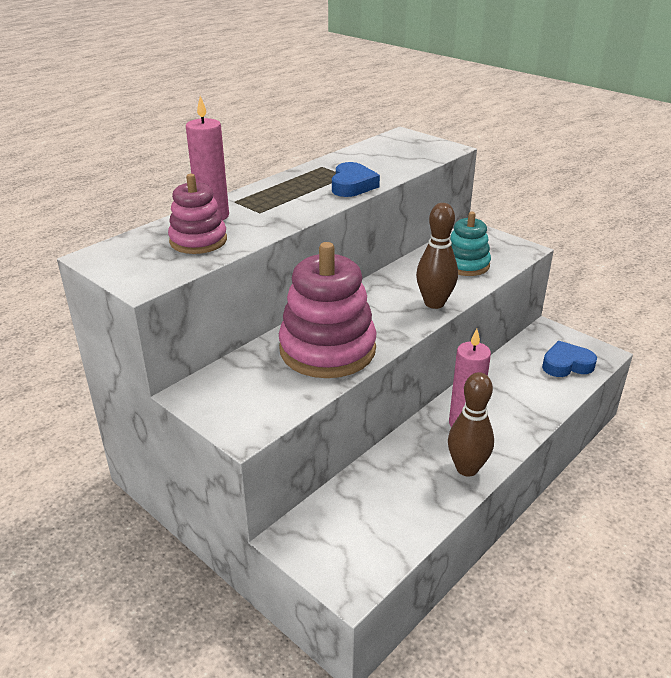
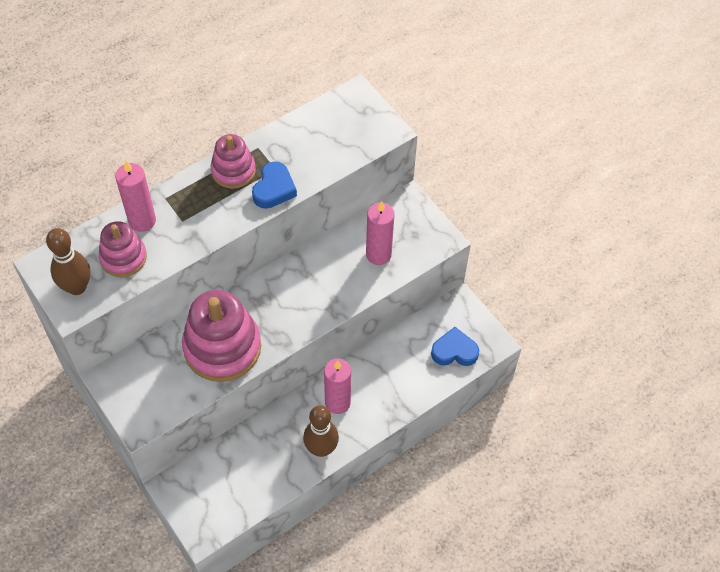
camera: 10 degrees right, 25 degrees up
brown bowling pin [416,203,458,309] -> brown bowling pin moved to [46,228,90,295]
turquoise stacking toy [450,212,491,276] -> pink candle [366,201,395,265]
none -> pink stacking toy [211,134,256,189]

